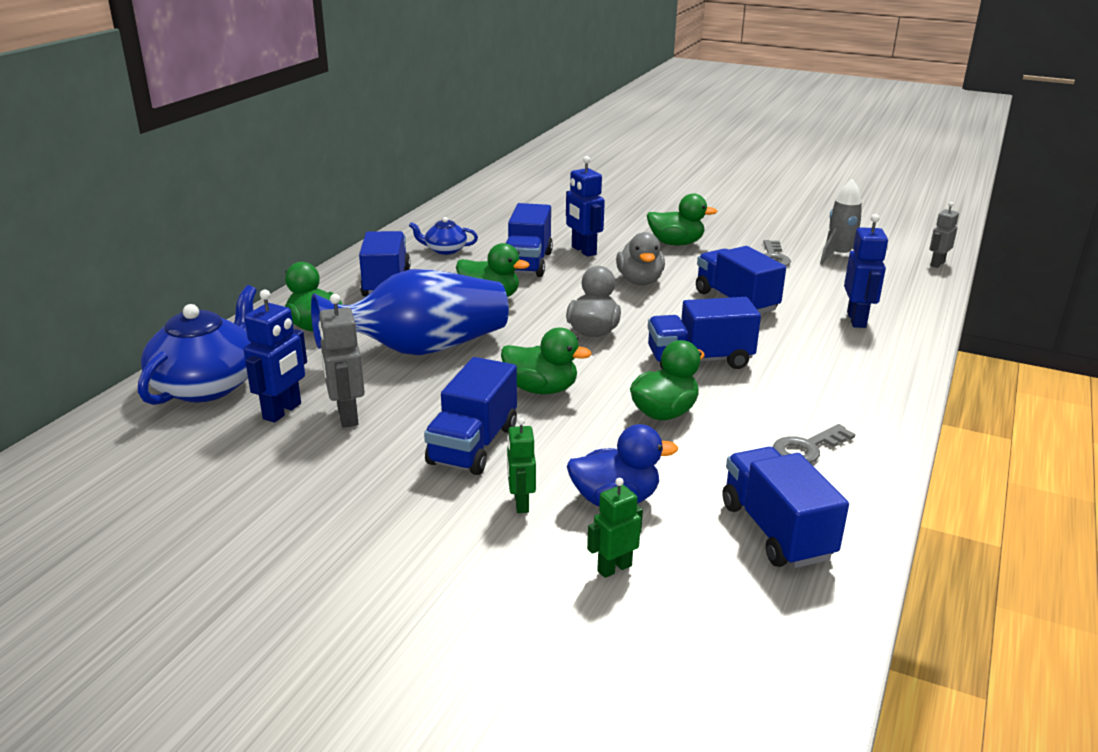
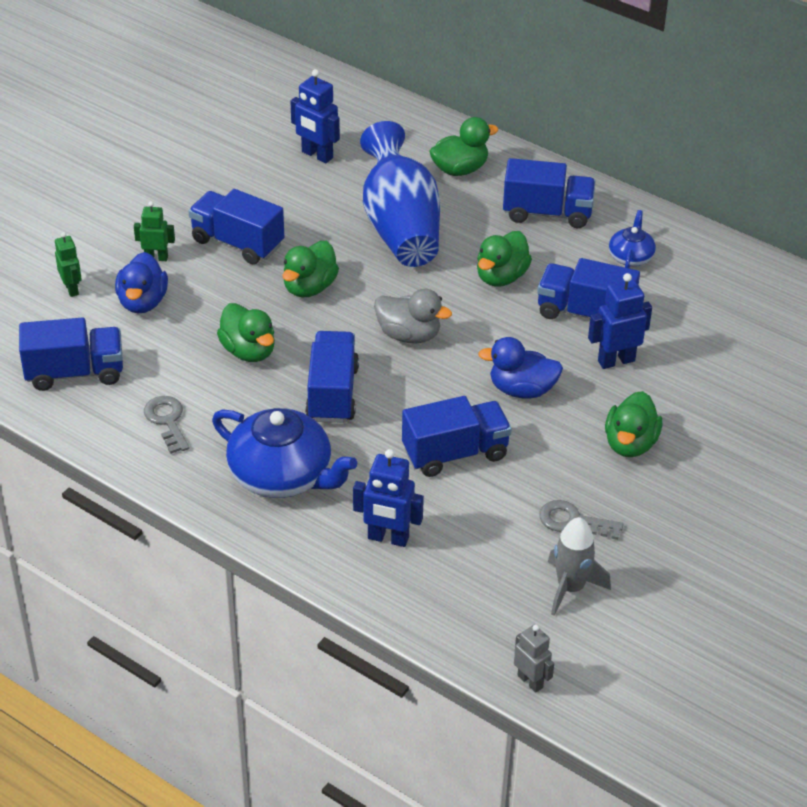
camera: 100 degrees right, 15 degrees up
blue teapot [138,285,257,405] -> blue teapot moved to [212,408,357,498]
grey robot [318,294,365,428] -> none
grey duck [616,232,665,285] -> blue duck [478,337,563,398]

